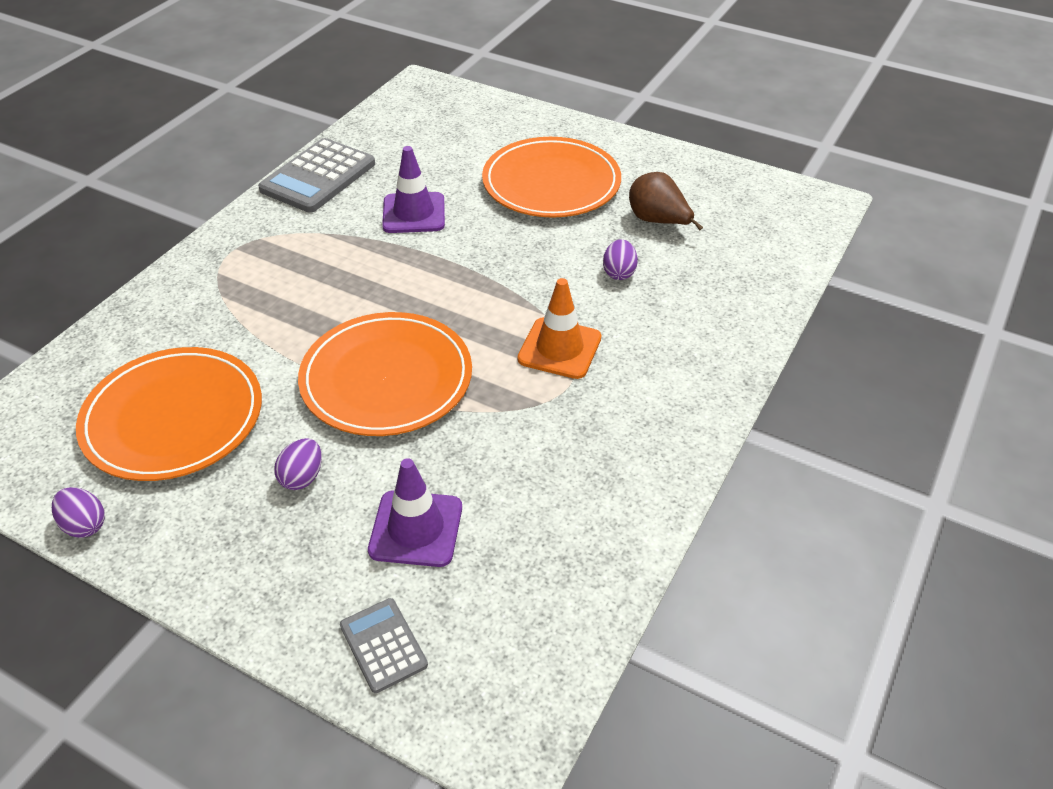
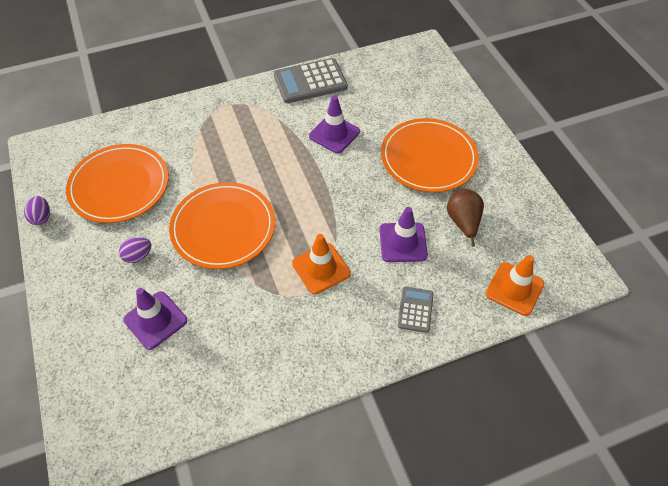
camera: 40 degrees right, 10 degrees up
grey calculator [340,598,428,693] -> grey calculator moved to [397,287,434,333]
purple egg [603,239,638,280] -> purple traffic cone [379,207,428,262]
none -> orange traffic cone [486,255,544,316]

